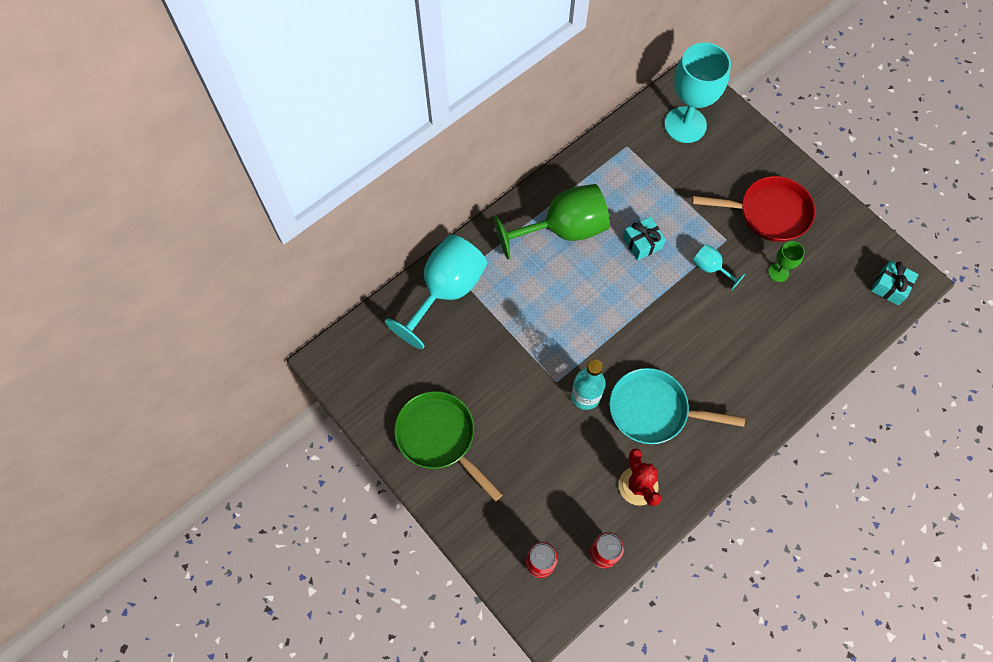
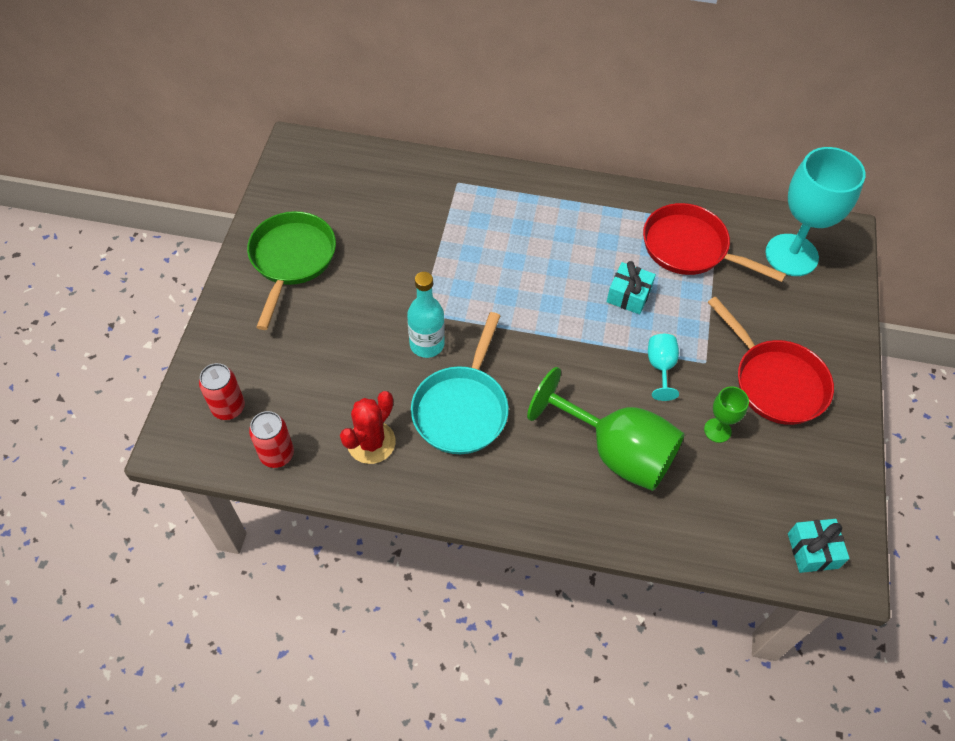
camera: 50 degrees right, 10 degrees down
turquoise goblet [385,235,487,349] -> none
green goblet [494,184,610,259] -> green goblet moved to [527,367,685,491]
turquoise pan [609,368,745,444] -> turquoise pan turned 135 degrees counterclockwise [411,312,509,454]
none -> red pan [643,203,786,282]

